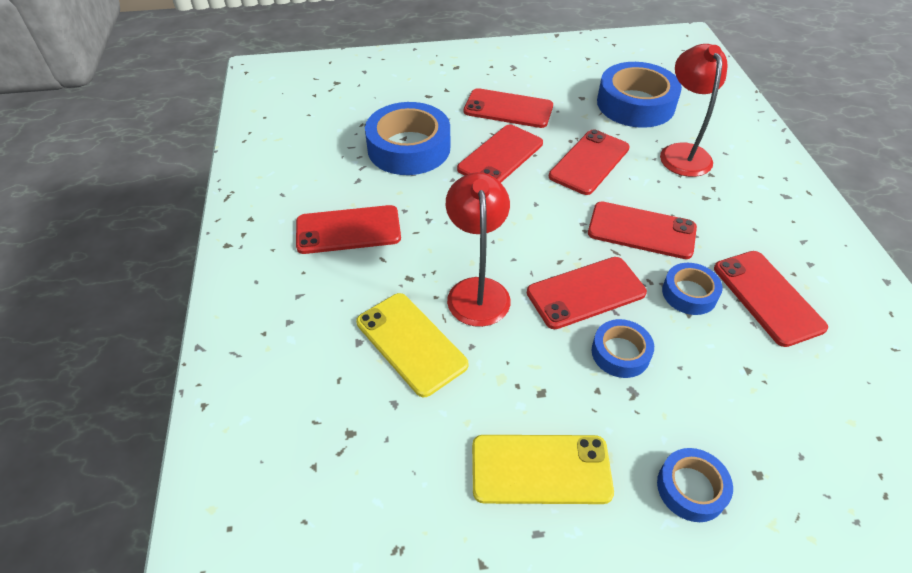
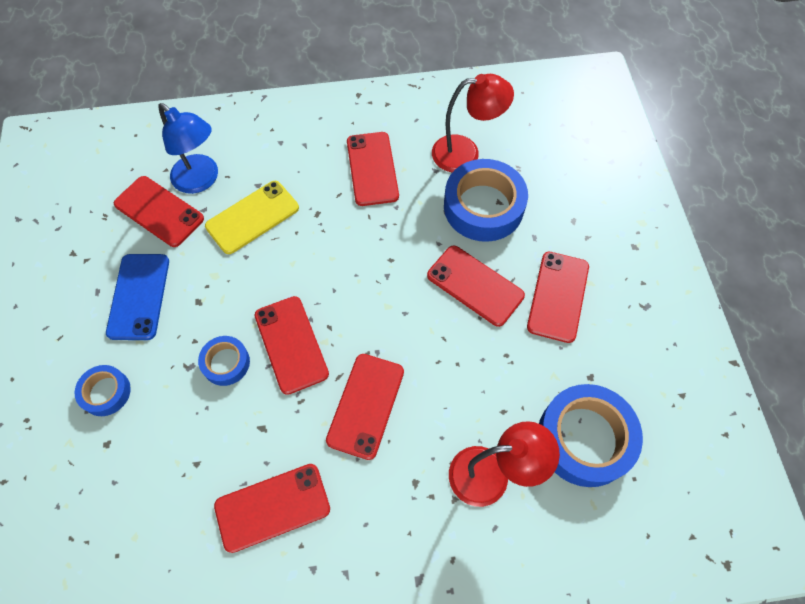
camera: 90 degrees right, 15 degrees up
red lamp [446,172,510,327] -> red lamp moved to [432,74,514,172]
yellow phone [472,435,614,504] -> blue phone [106,254,169,340]
red phone [549,130,630,195] -> red phone moved to [114,176,204,247]
blue tape [662,263,723,315] -> none
none -> blue lamp [158,103,218,194]

